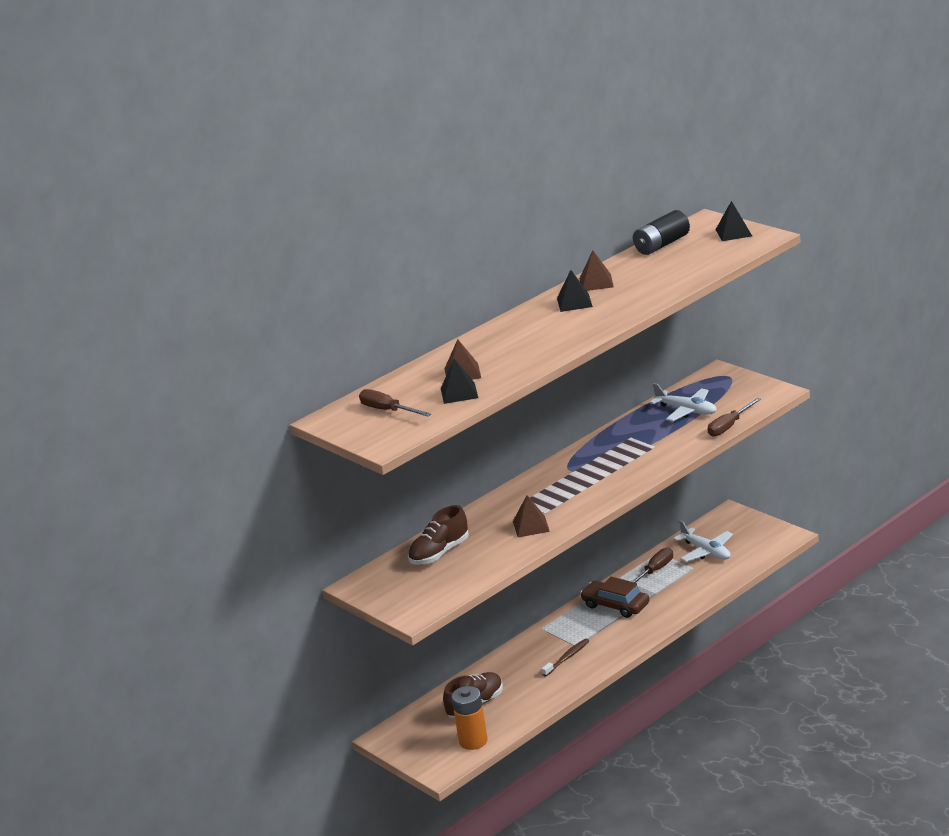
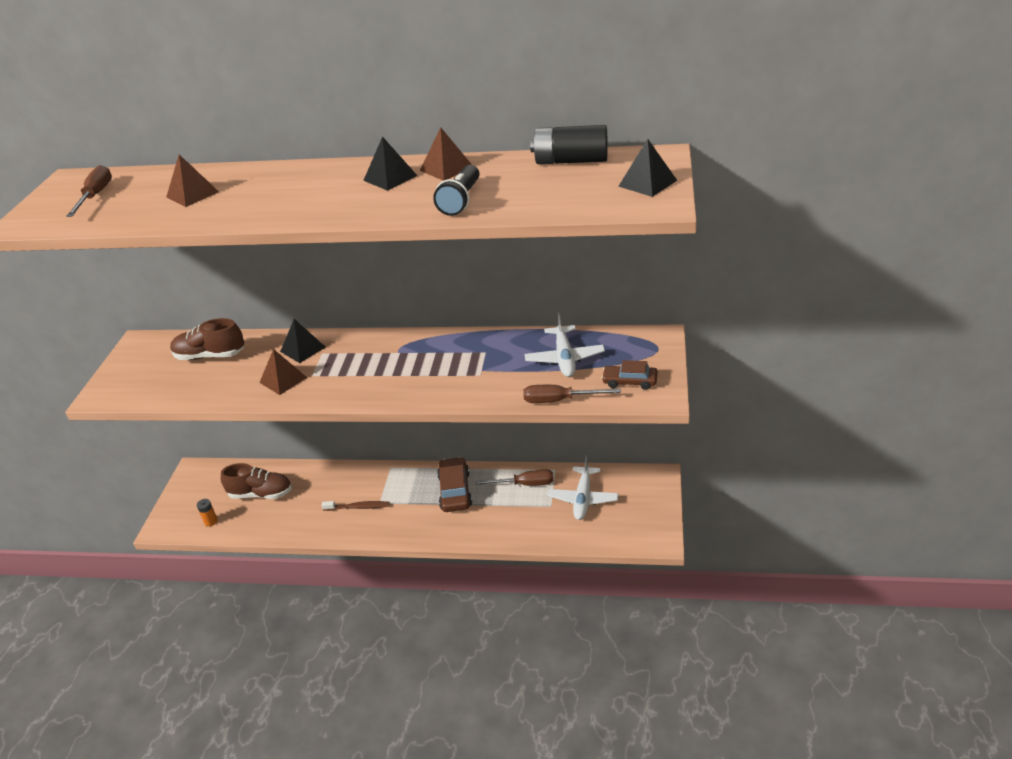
camera: 50 degrees right, 10 degrees up
black pyramid [441,359,478,404] -> black pyramid moved to [280,319,325,363]
orange battery [452,686,488,750] -> orange battery [197,499,218,526], size x0.49
none -> black flashlight [433,165,479,216]
none -> brown car [602,360,658,390]

